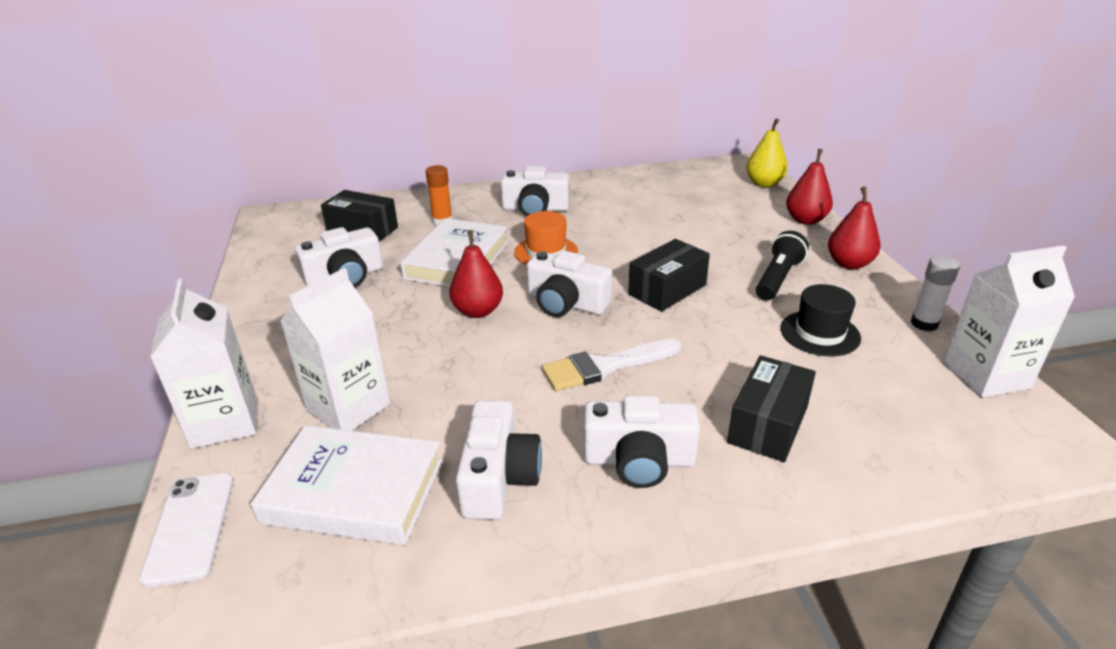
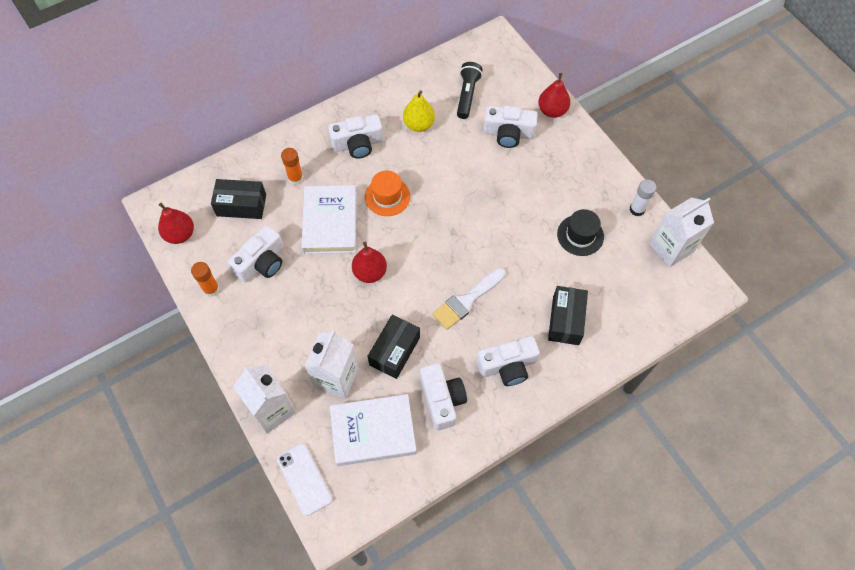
camera: 20 degrees left, 30 degrees up
white camera [527,251,613,317] -> white camera moved to [483,106,538,148]
black box [628,239,710,311] -> black box moved to [368,315,420,379]
yellow pear [746,118,788,187] -> yellow pear moved to [403,90,435,132]
black flashlight [756,231,809,301] -> black flashlight moved to [457,62,483,119]
red pear [828,187,881,269] -> red pear moved to [158,203,194,244]
none -> orange glue stick [191,262,220,297]

